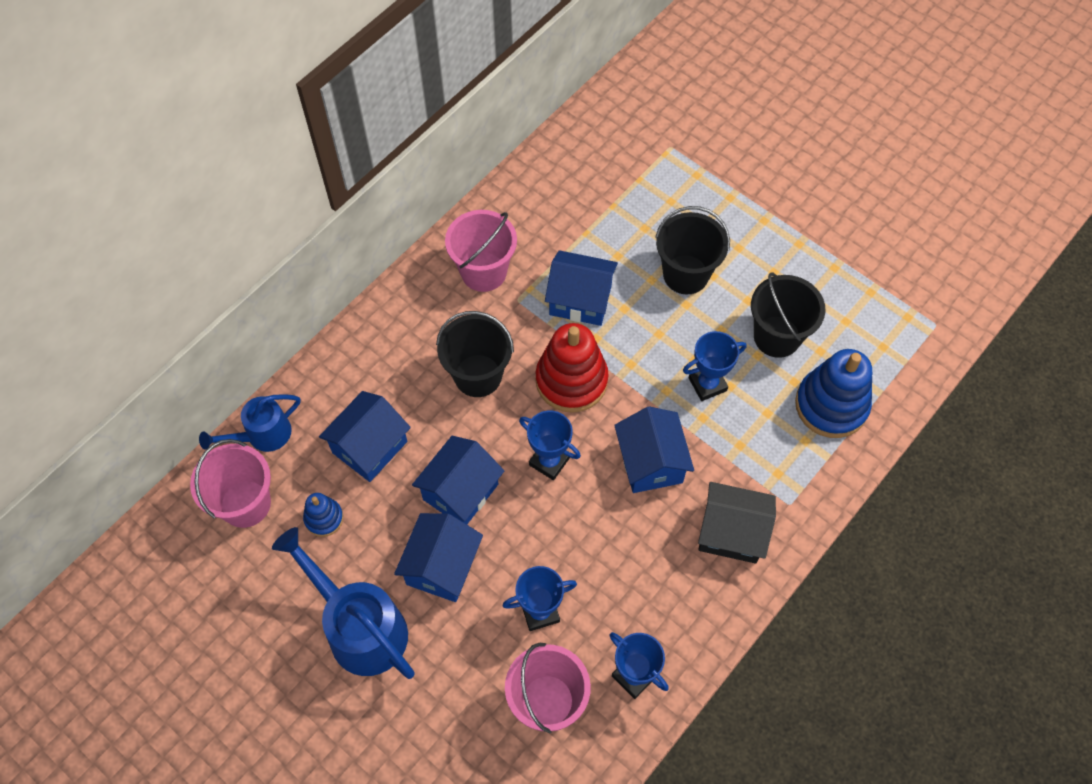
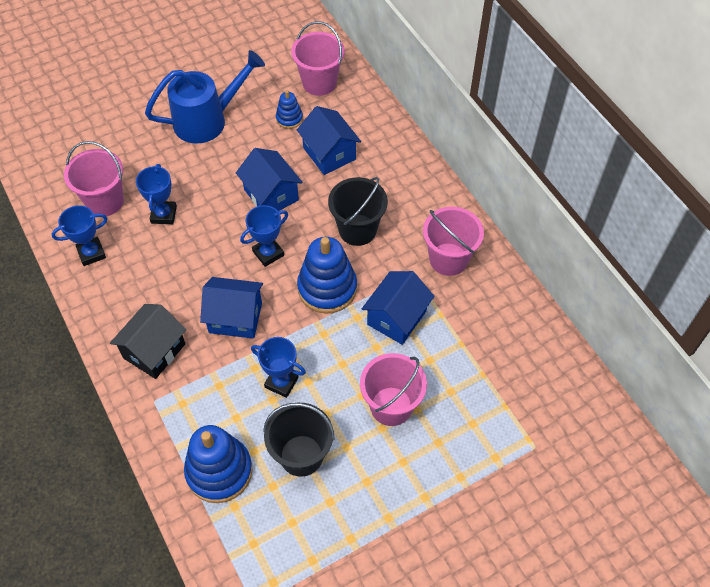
camera: 110 degrees right, 5 degrees down
blue watering can [199,394,300,452] -> none
blue house [394,513,483,602] -> none
red stacking toy [535,323,609,413] -> blue stacking toy [297,237,357,314]
black bucket [655,206,730,294] -> pink bucket [360,353,427,426]
blue trophy [683,331,747,401] -> blue trophy turned 60 degrees counterclockwise [251,337,306,398]

